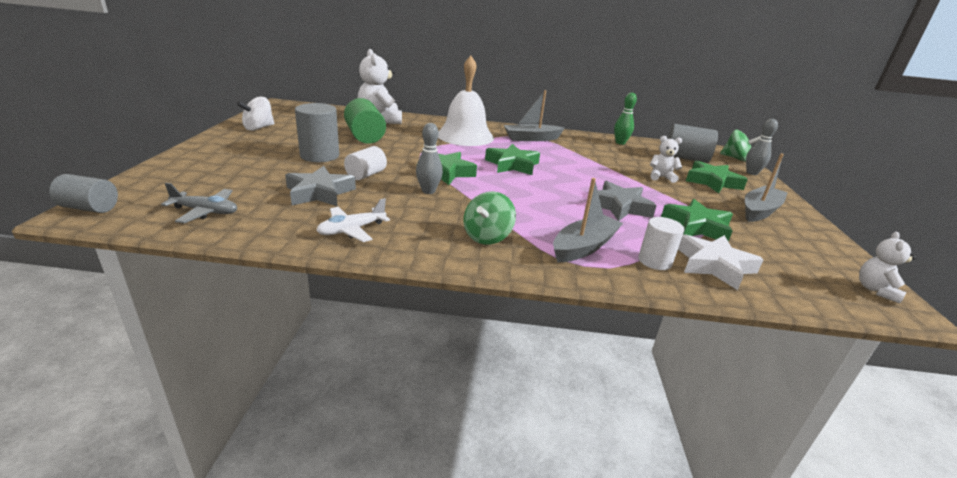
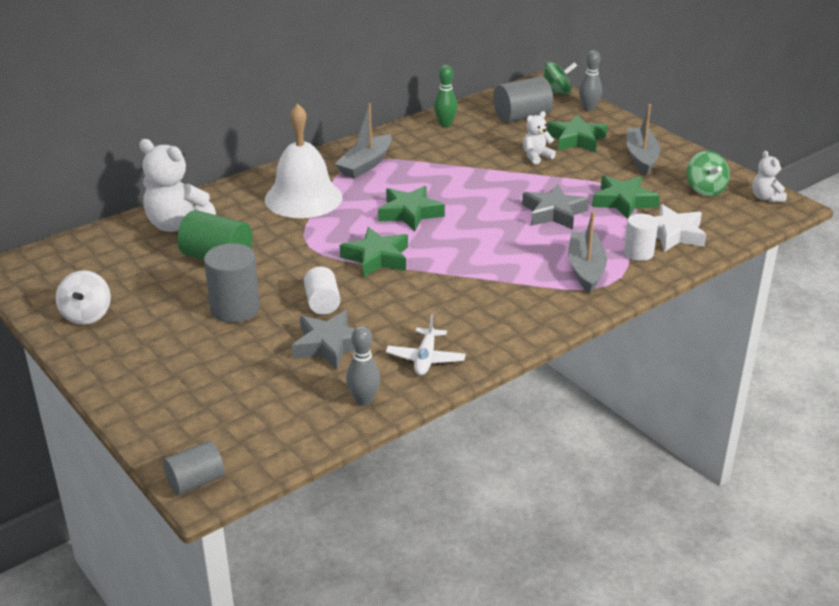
camera: 40 degrees left, 5 degrees up
grey plane [161,183,237,223] -> none
grey bowling pin [416,123,443,194] -> grey bowling pin moved to [346,326,380,406]
green spinning top [463,191,516,245] -> green spinning top moved to [687,151,730,196]

